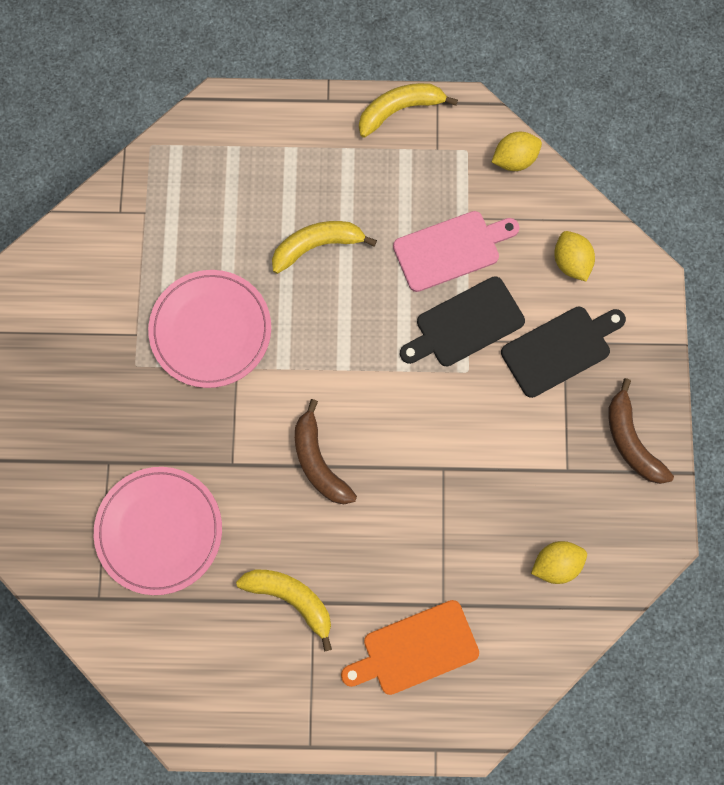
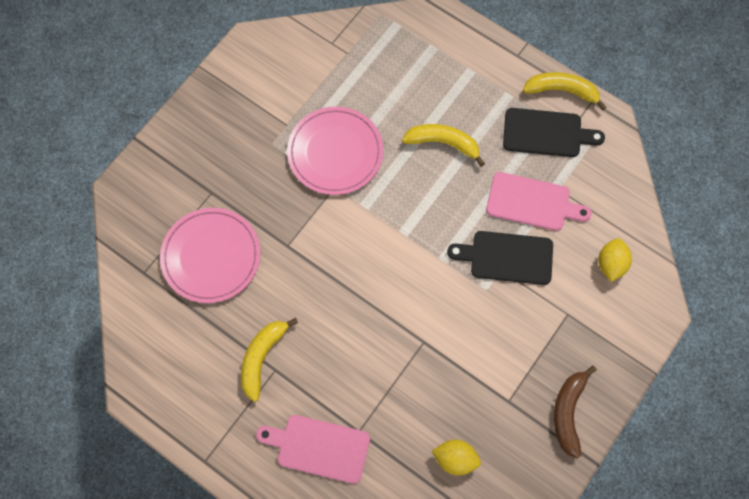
camera: 35 degrees right, 5 degrees down
yellow banana [236,569,332,652] -> yellow banana turned 135 degrees counterclockwise [241,318,298,402]
brown banana [295,399,357,504] -> none
orange cutting board [341,600,479,695] -> pink cutting board [256,415,370,484]
yellow lemon [492,132,542,171] -> none
black cutting board [501,307,626,398] -> black cutting board moved to [503,108,605,157]

